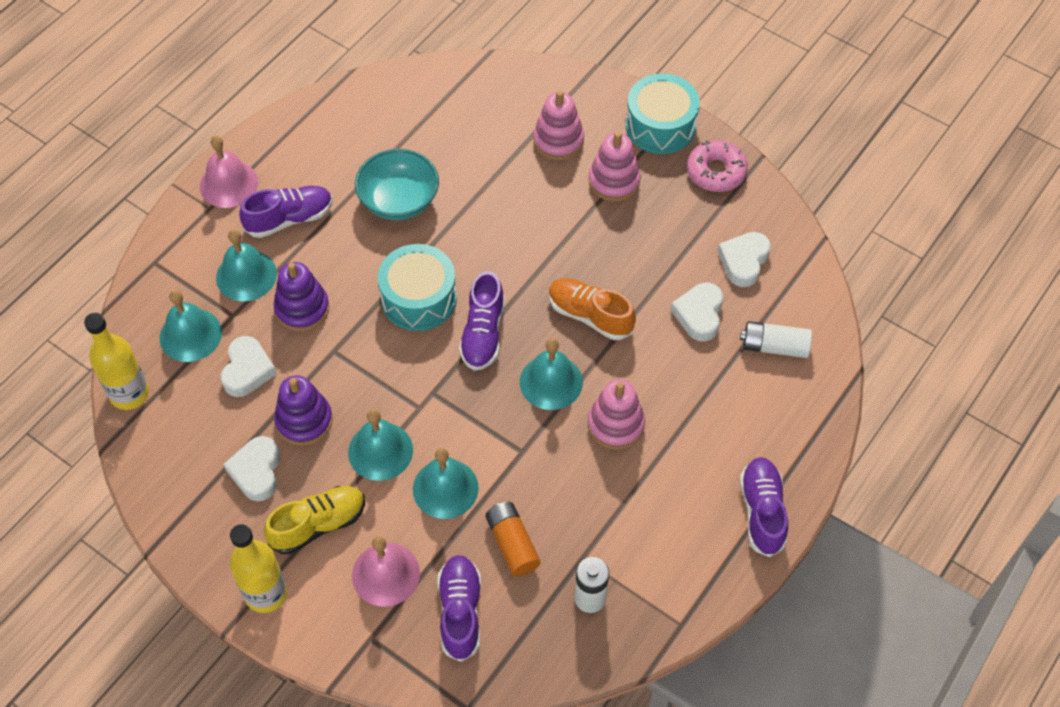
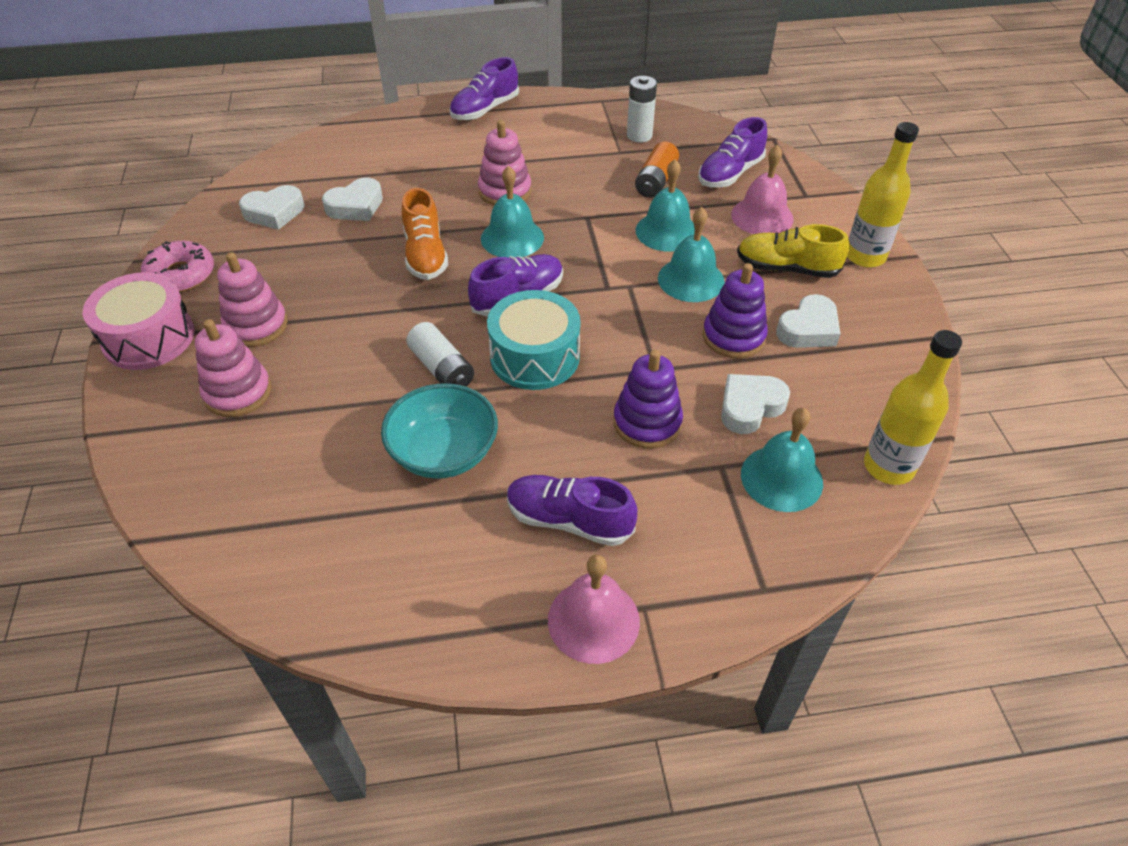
camera: 135 degrees left, 10 degrees down
turquoise bell [216,229,277,301] -> none
turquoise drum [626,73,700,154] -> pink drum [83,272,195,370]
white battery [740,321,812,358] -> white battery moved to [406,322,474,387]

